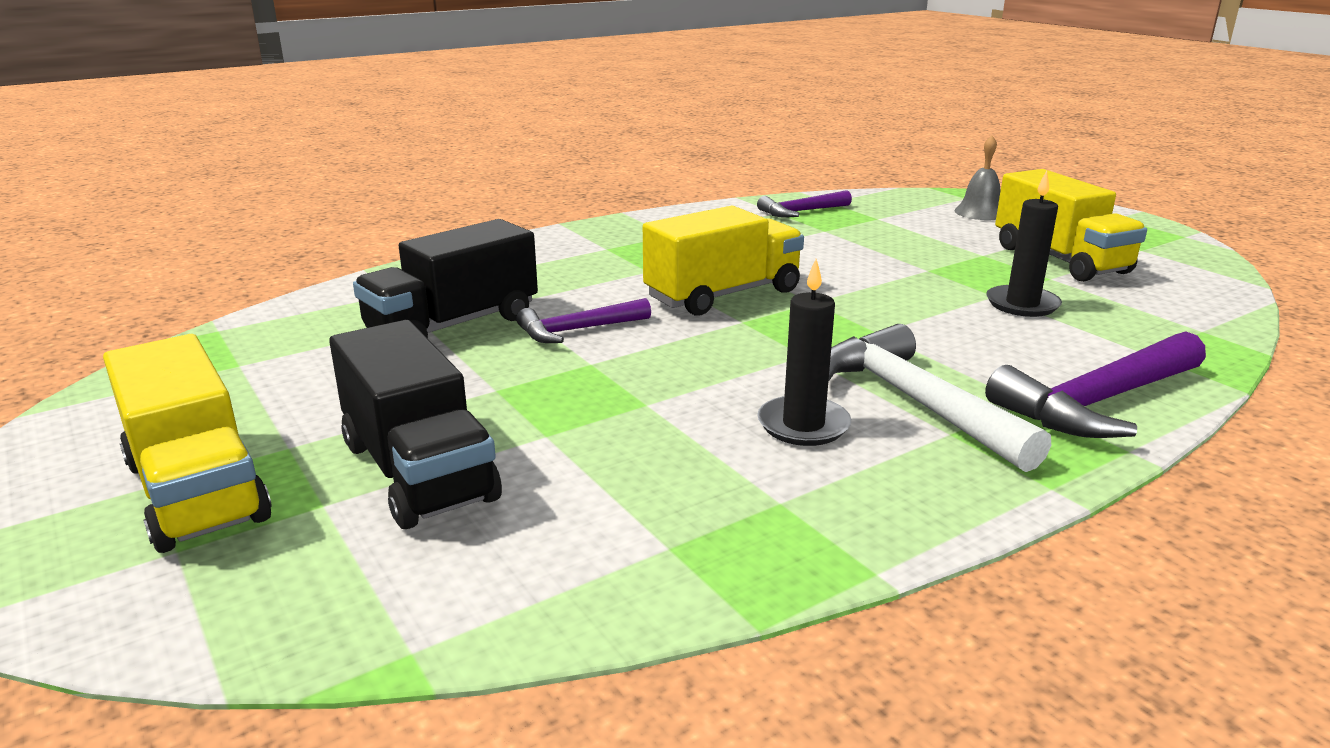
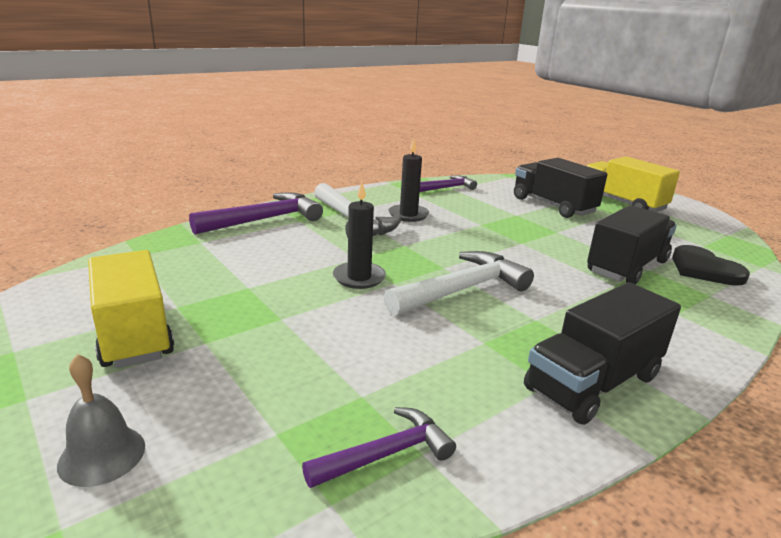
camera: 175 degrees right, 0 degrees up
purple hammer [516,298,651,343] -> purple hammer moved to [420,175,477,192]
yellow truck [643,206,804,316] -> white hammer [384,251,534,316]
black candle [986,171,1062,317] -> black candle moved to [333,182,386,289]
none -> black truck [524,282,681,425]
none -> black heart [672,245,750,286]

